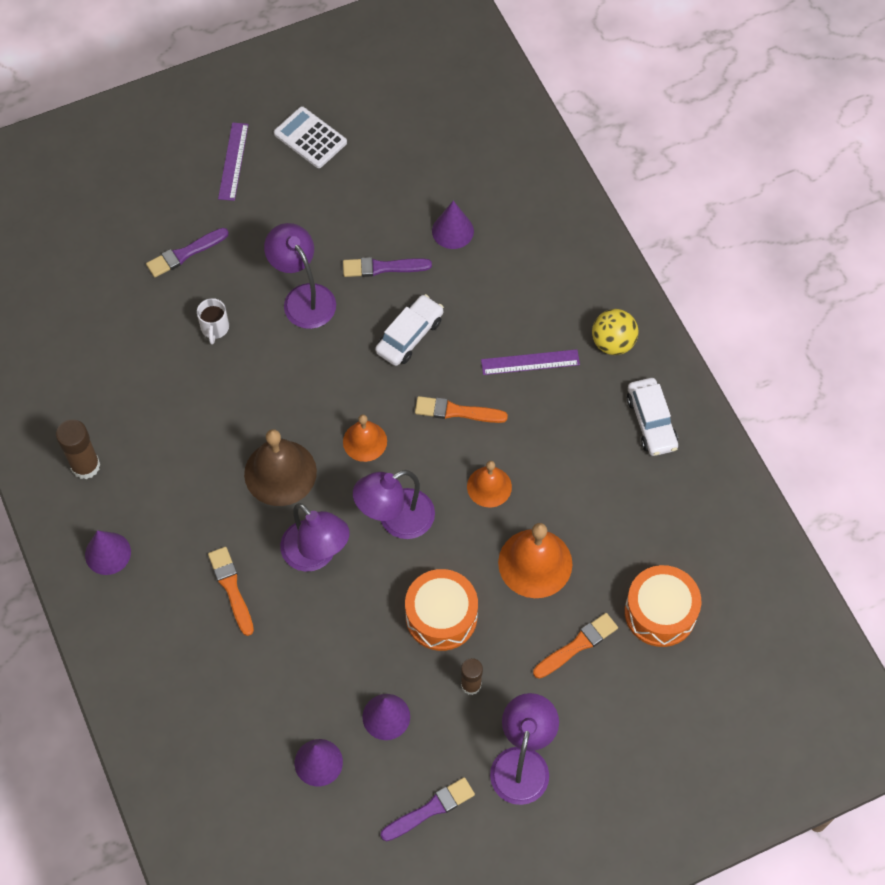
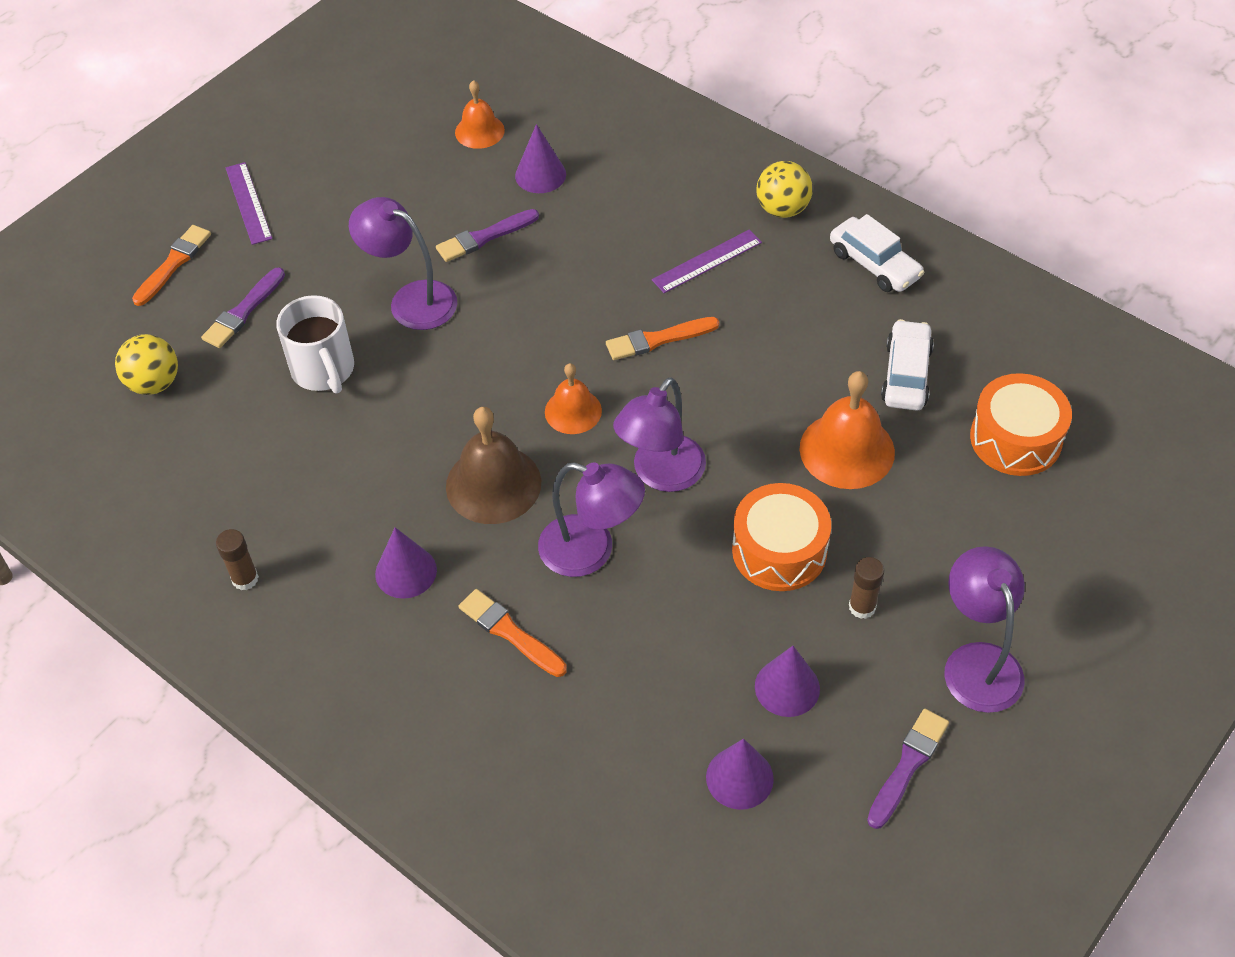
camera: 25 degrees left, 10 degrees down
brown glue stick [56,419,100,479] -> brown glue stick [216,529,259,590], size x0.67
purple cone [85,530,131,575] -> purple cone moved to [375,527,437,599]
white mug [197,298,229,345] -> white mug [276,295,354,394], size x1.72
white calculator [274,107,347,168] -> none
white car [375,294,444,366] -> white car moved to [881,319,934,411]
orange bell [467,461,512,507] -> orange bell moved to [455,80,505,149]
orange brush [533,613,618,679] -> orange brush moved to [132,225,211,306]
none -> yellow ball [115,334,178,395]

